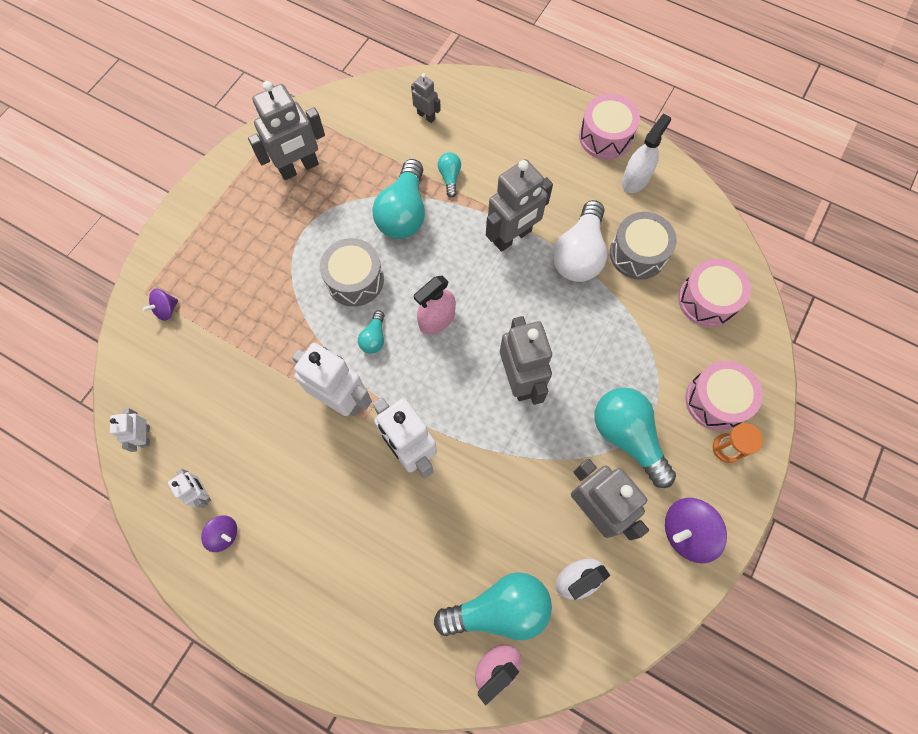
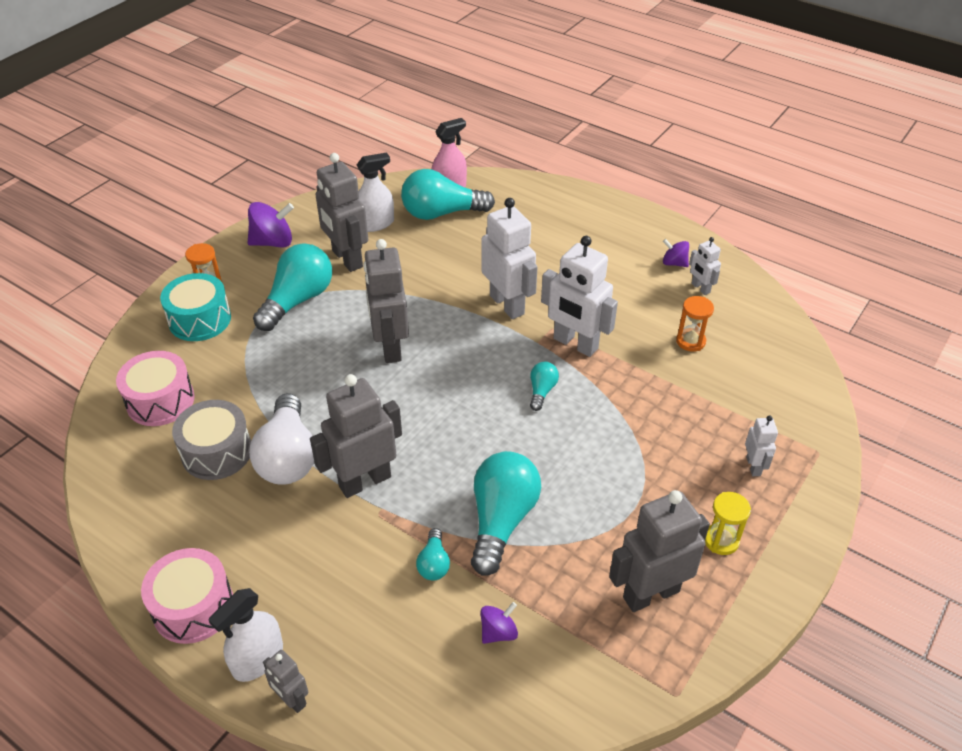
camera: 175 degrees left, 25 degrees down
white robot [110,408,150,452] -> white robot moved to [745,415,778,476]
purple spinning top [142,289,178,321] -> purple spinning top moved to [480,602,518,644]
grey drum [320,238,384,307] -> none
grey robot [411,73,441,123] -> grey robot moved to [263,650,308,713]
pink spray bottle [414,276,456,334] -> none
white light bulb [553,200,607,282] -> white light bulb turned 150 degrees clockwise [249,393,314,485]
turquoise light bulb [594,387,676,488] -> turquoise light bulb turned 120 degrees counterclockwise [253,243,332,331]
white spray bottle [622,113,671,193] -> white spray bottle moved to [208,588,283,682]
pink drum [685,361,763,431] -> turquoise drum [160,273,231,341]
none -> orange hourglass [676,296,714,352]
none -> yellow hourglass [705,492,751,555]

